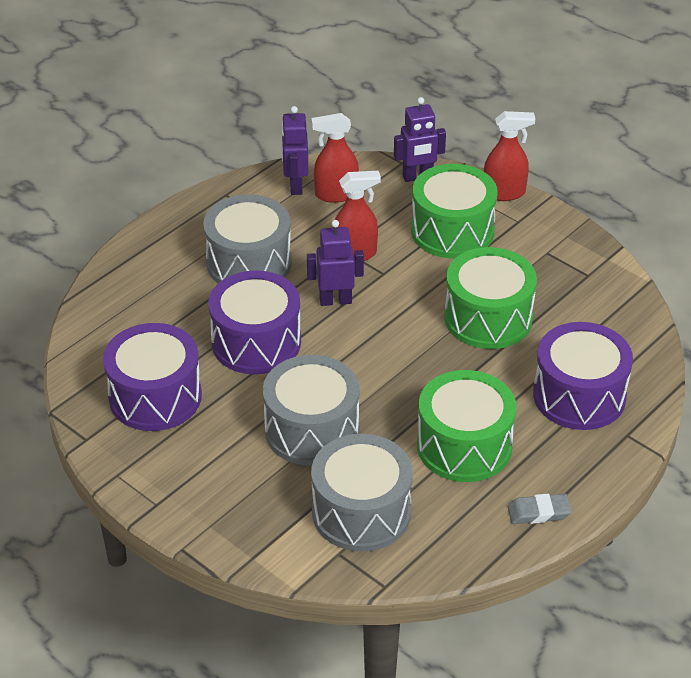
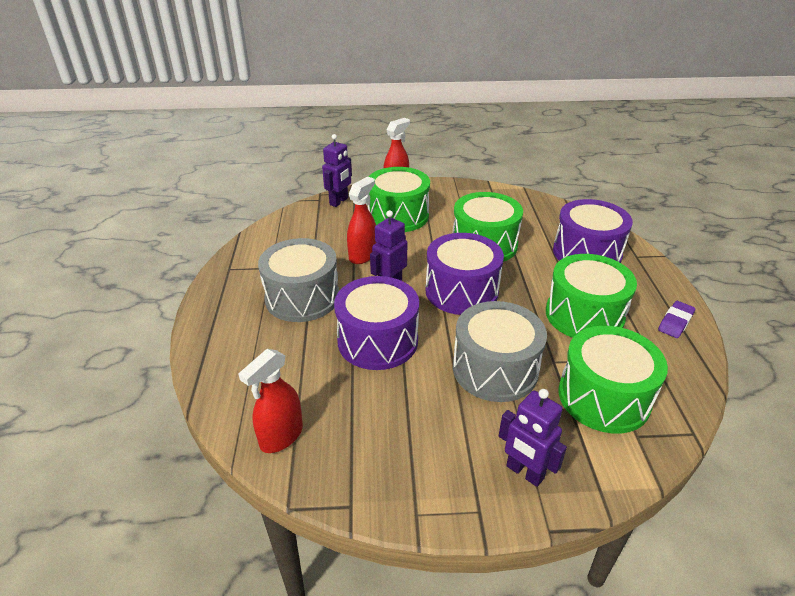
camera: 45 degrees left, 5 degrees down
purple drum [103,323,202,431] -> purple drum moved to [425,233,504,315]
purple robot [281,106,309,195] -> purple robot moved to [499,389,567,487]
red spray bottle [311,113,359,203] -> red spray bottle moved to [238,349,303,453]
grey drum [311,434,413,551] -> green drum [559,326,668,434]
grey eraser [508,494,572,524] -> purple eraser [658,301,695,338]

